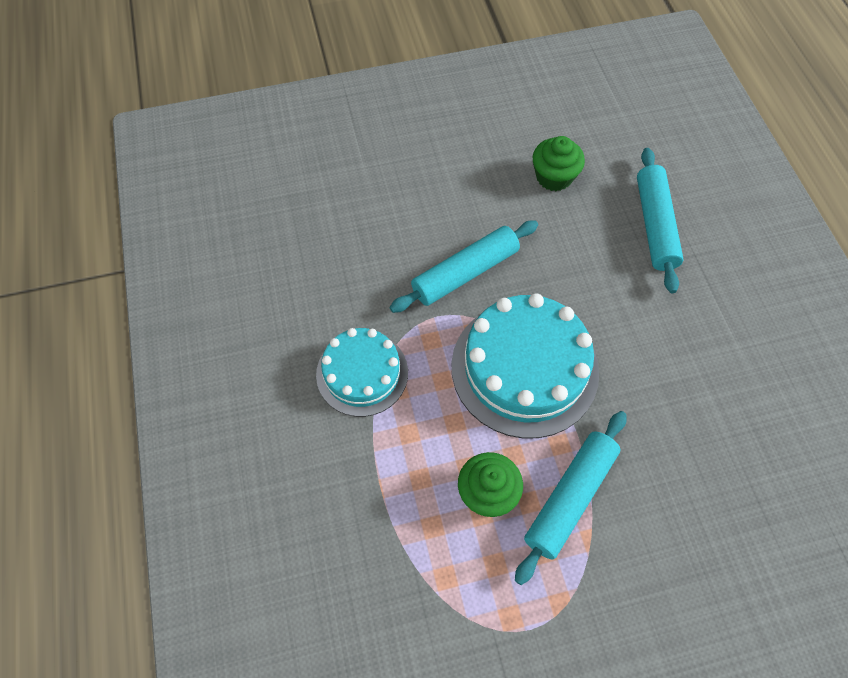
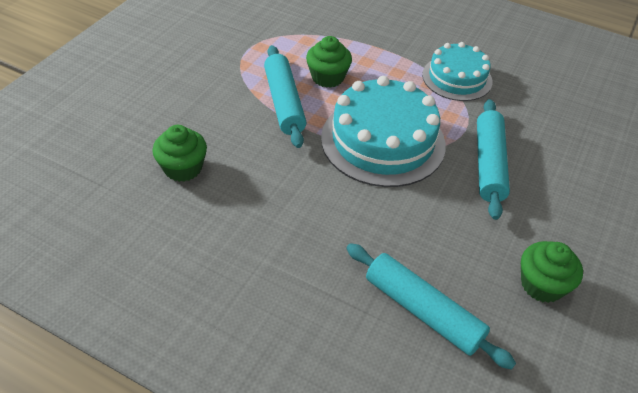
camera: 130 degrees right, 15 degrees down
none -> green cupcake [153,125,207,182]

